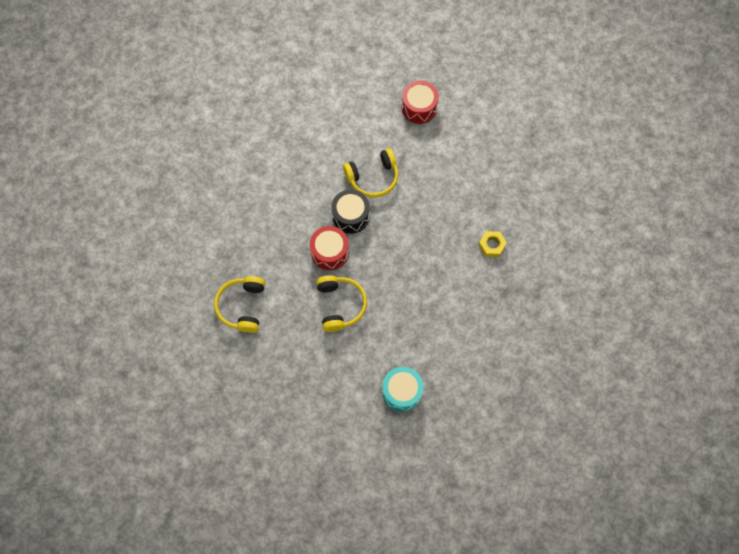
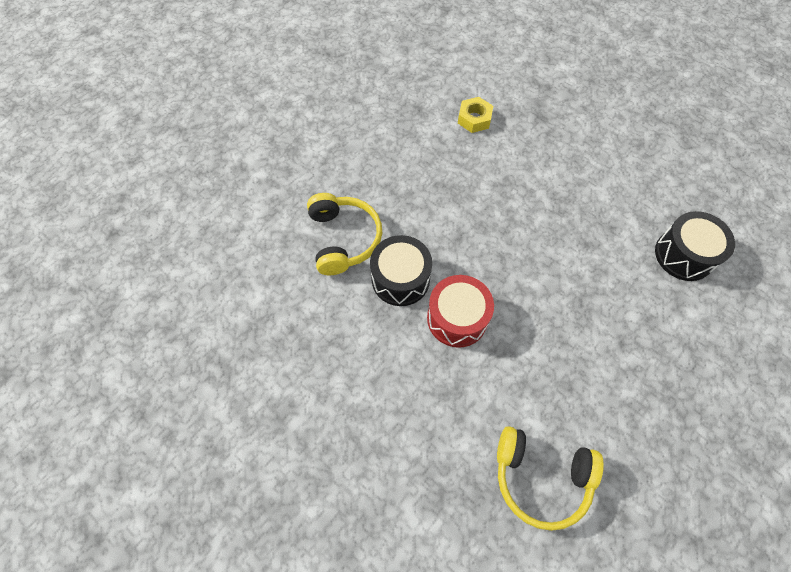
camera: 80 degrees left, 5 degrees down
yellow headphones [316,275,367,332] -> none
turquoise drum [382,367,423,412] -> black drum [655,211,735,281]
red drum [402,81,439,124] -> none

